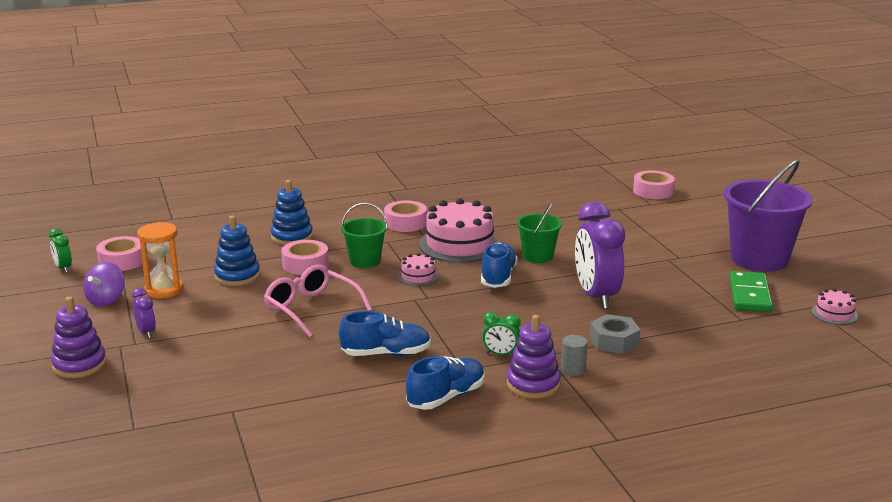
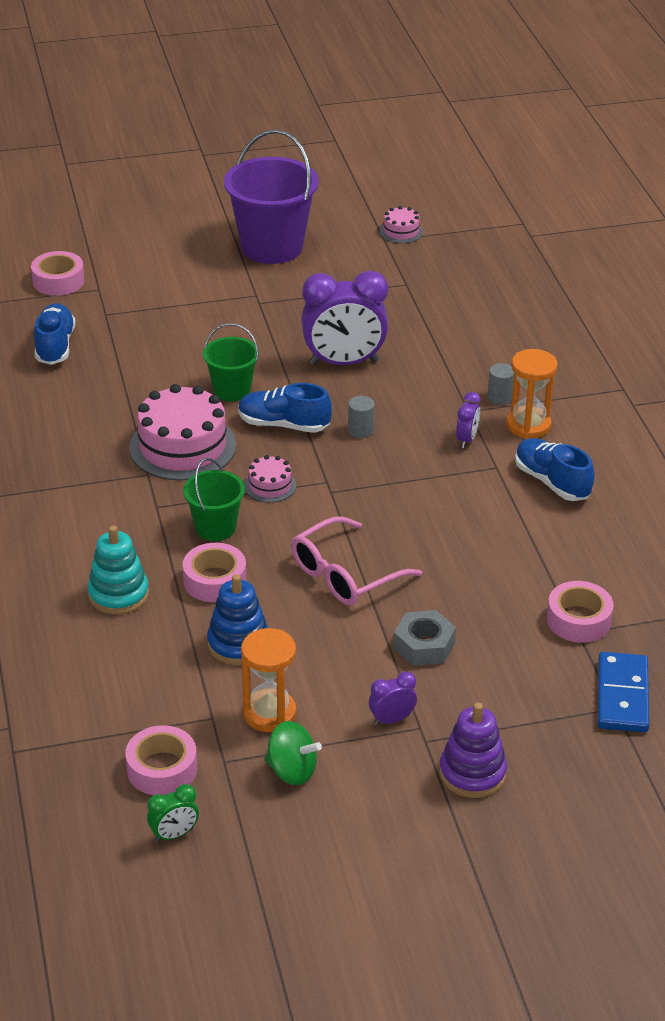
camera: 85 degrees left, 15 degrees up
purple spinning top [83,262,125,306] -> green spinning top [264,721,322,785]
blue stacking toy [270,180,313,245] -> turquoise stacking toy [87,526,149,615]
blue shoe [339,311,431,356] -> blue shoe moved to [34,303,76,365]
pink tape [384,200,427,232] -> pink tape moved to [547,581,614,643]
green clock [482,312,521,355] -> purple clock [456,392,480,448]
purple stacking toy [507,315,561,399] -> orange hourglass [507,349,557,439]
grey nut [590,314,641,354] -> grey nut moved to [393,610,456,666]
green domino [730,271,773,312] -> none
none -> grey cylinder [348,396,375,438]
none -> blue domino [598,652,649,733]

